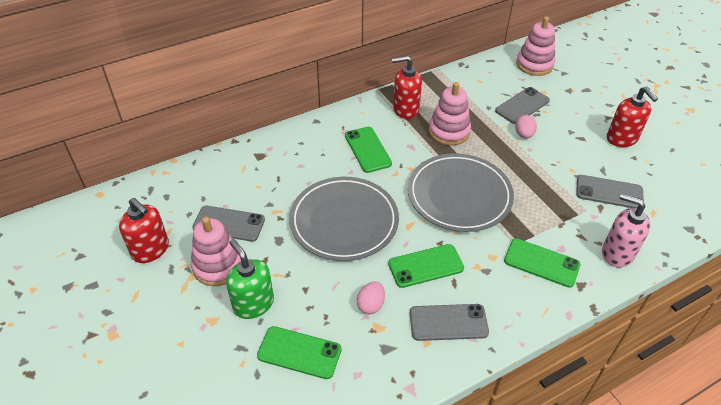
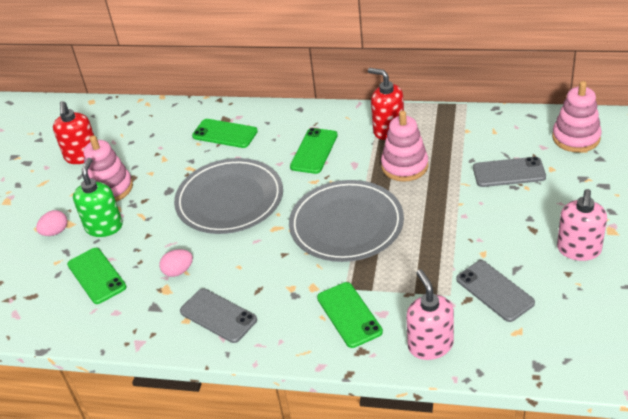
camera: 45 degrees right, 5 degrees down
grey phone [192,206,265,242] -> none
green phone [388,244,464,288] -> green phone moved to [192,119,258,148]
pink egg [515,115,537,139] -> pink egg moved to [36,210,67,236]
red soap dispenser [607,87,658,147] -> pink soap dispenser [557,189,607,261]

